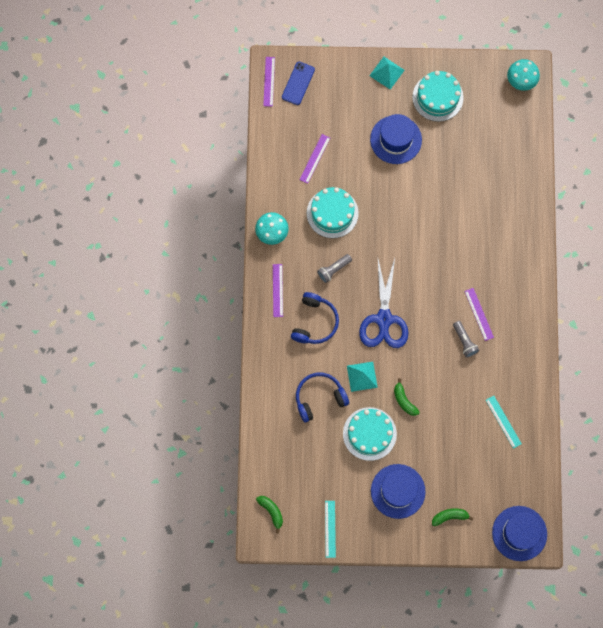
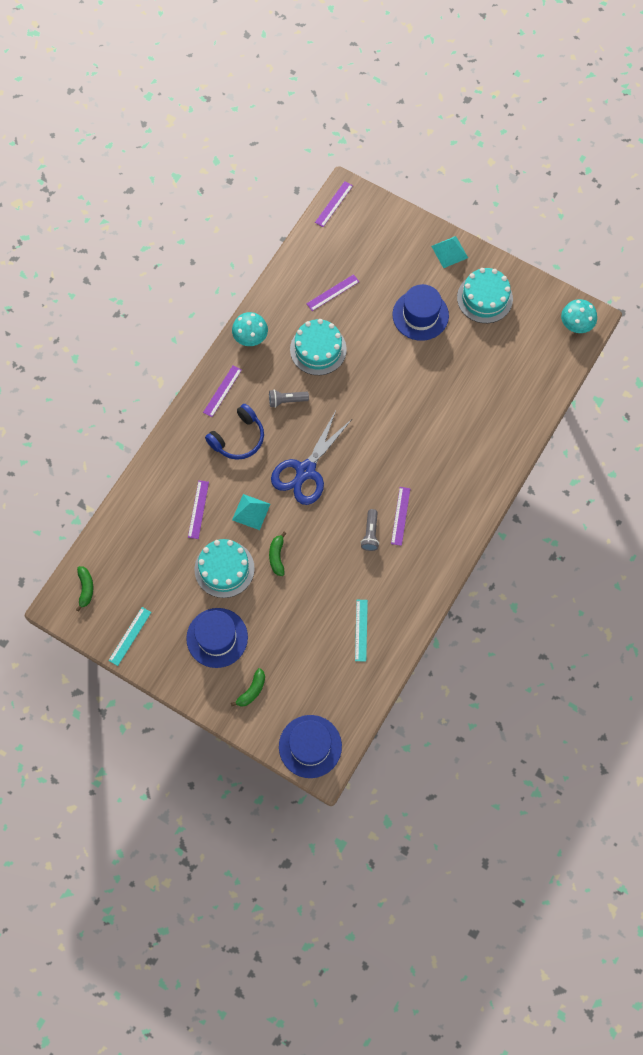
camera: 30 degrees right, 5 degrees down
blue phone [282,62,315,105] -> none
blue headphones [296,373,349,423] -> purple ruler [188,480,209,539]
green banana [432,508,474,526] -> green banana turned 105 degrees clockwise [231,668,265,707]

